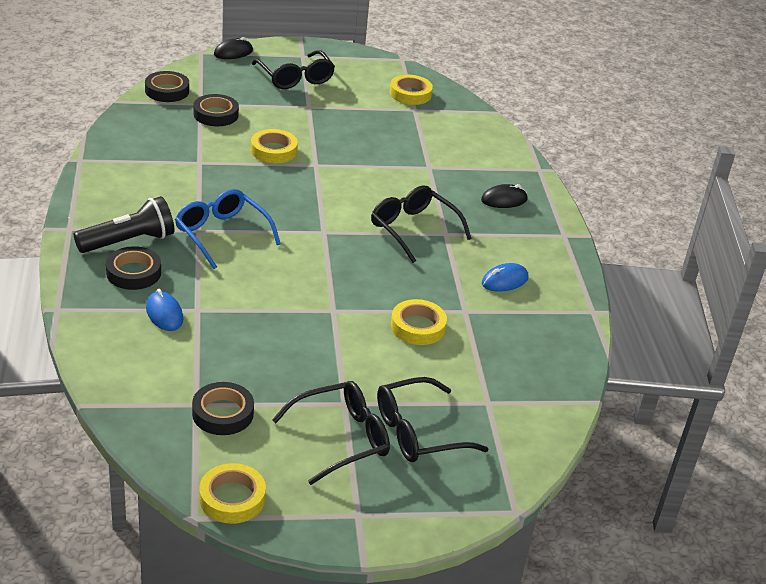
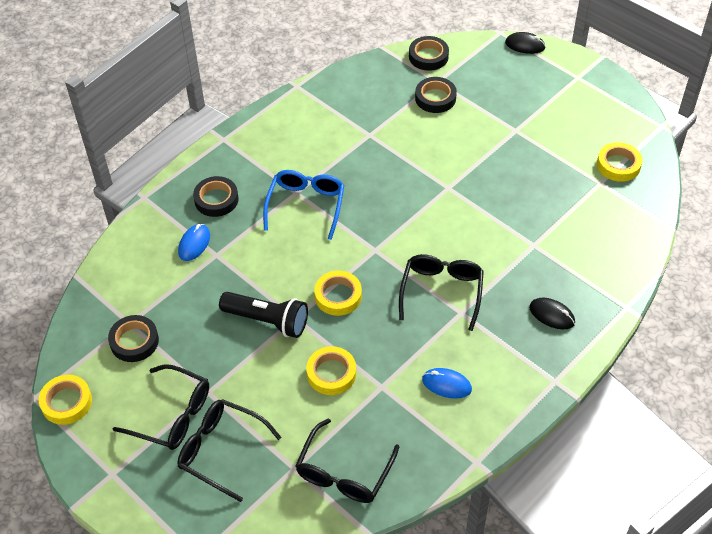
camera: 55 degrees right, 15 degrees up
black flashlight [74,196,174,253] -> black flashlight moved to [219,292,308,338]
yellow tape [251,129,298,163] -> yellow tape moved to [314,271,362,316]
black glasses [252,50,335,89] -> black glasses moved to [295,418,399,503]

